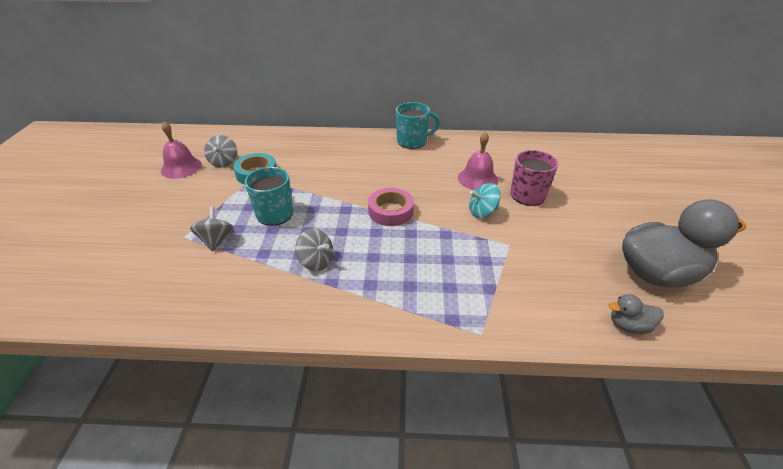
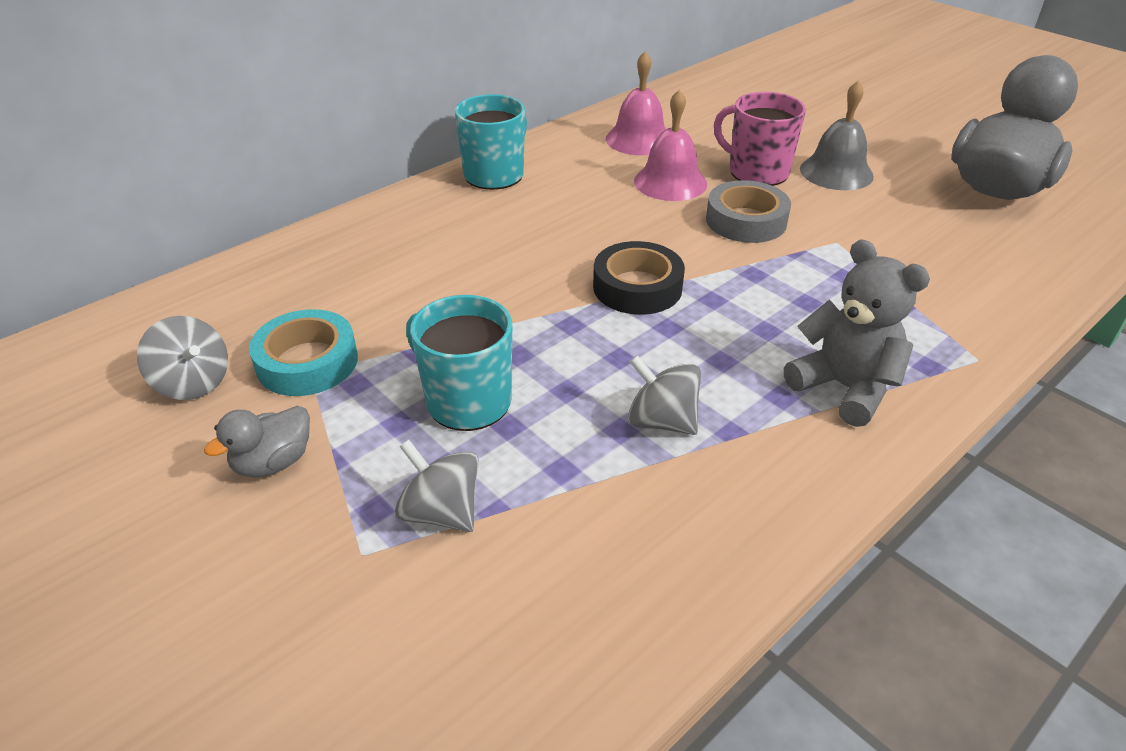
camera: 45 degrees left, 0 degrees up
pink bell [161,121,202,179] -> pink bell moved to [606,52,666,155]
grey spinning top [295,229,333,271] -> grey spinning top turned 135 degrees counterclockwise [628,355,701,435]
pink tape [368,188,414,226] -> black tape [593,241,685,315]
turquoise spinning top [469,183,501,218] -> grey tape [706,180,791,243]
grey duck [609,294,664,334] -> grey duck moved to [204,406,310,477]
none -> grey teddy bear [784,239,930,427]
none -> grey bell [800,80,874,190]

